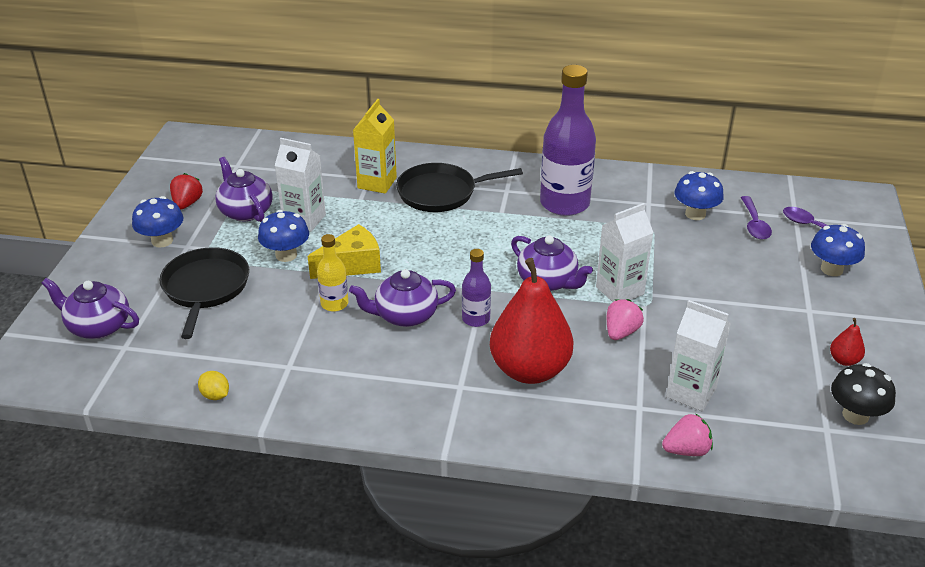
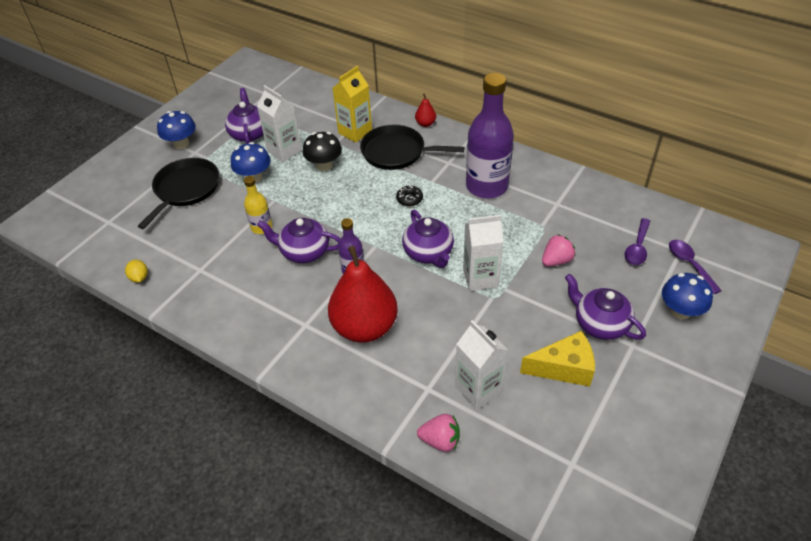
camera: 25 degrees right, 10 degrees up
purple teapot [41,278,139,339] -> purple teapot moved to [565,274,646,340]
red strawberry [170,173,203,210] -> none
yellow cheese [308,224,381,279] -> yellow cheese moved to [520,331,595,387]
pink strawberry [607,299,644,340] -> pink strawberry moved to [542,234,576,266]
blue mushroom [674,171,724,220] -> none
red pear [830,318,865,366] -> red pear moved to [415,93,436,127]
black mushroom [831,363,896,425] -> black mushroom moved to [303,132,342,171]
none -> black donut [396,185,423,206]

